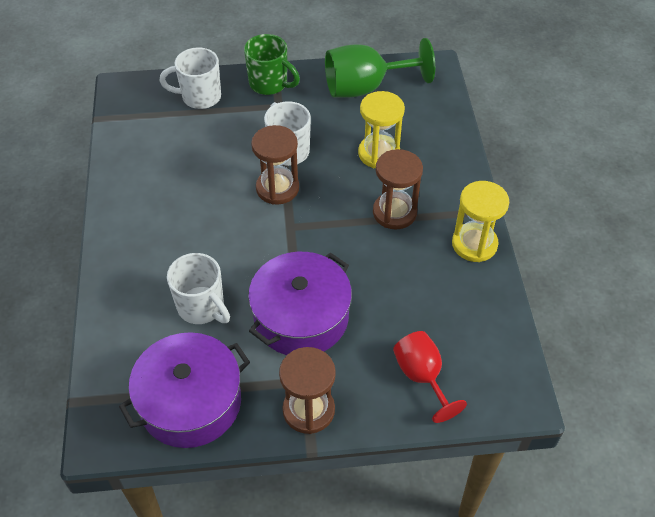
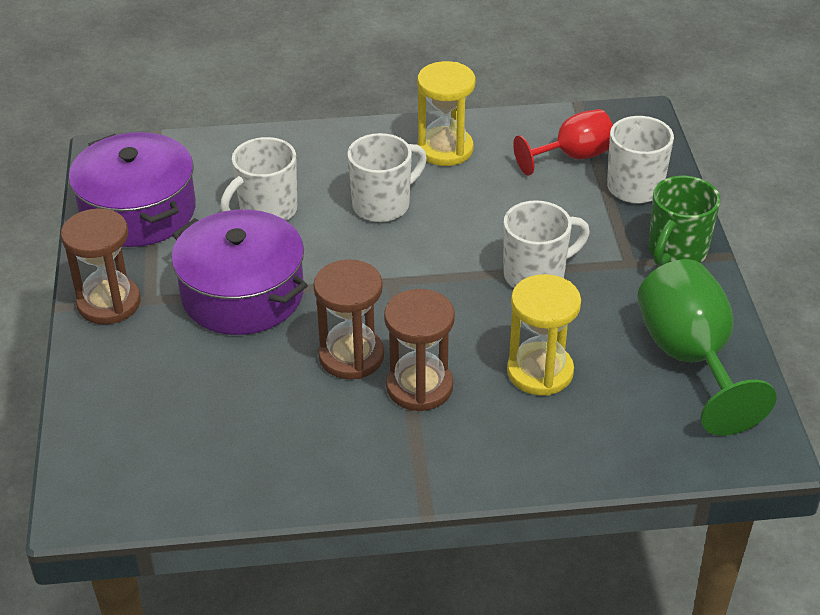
camera: 90 degrees right, 10 degrees down
brown hourglass [251,125,299,205] -> brown hourglass moved to [313,259,384,379]
red goblet [393,331,467,423] -> red goblet moved to [513,109,613,176]
yellow hourglass [452,181,509,262] -> yellow hourglass moved to [417,61,475,166]
none -> white mug [347,133,427,222]

